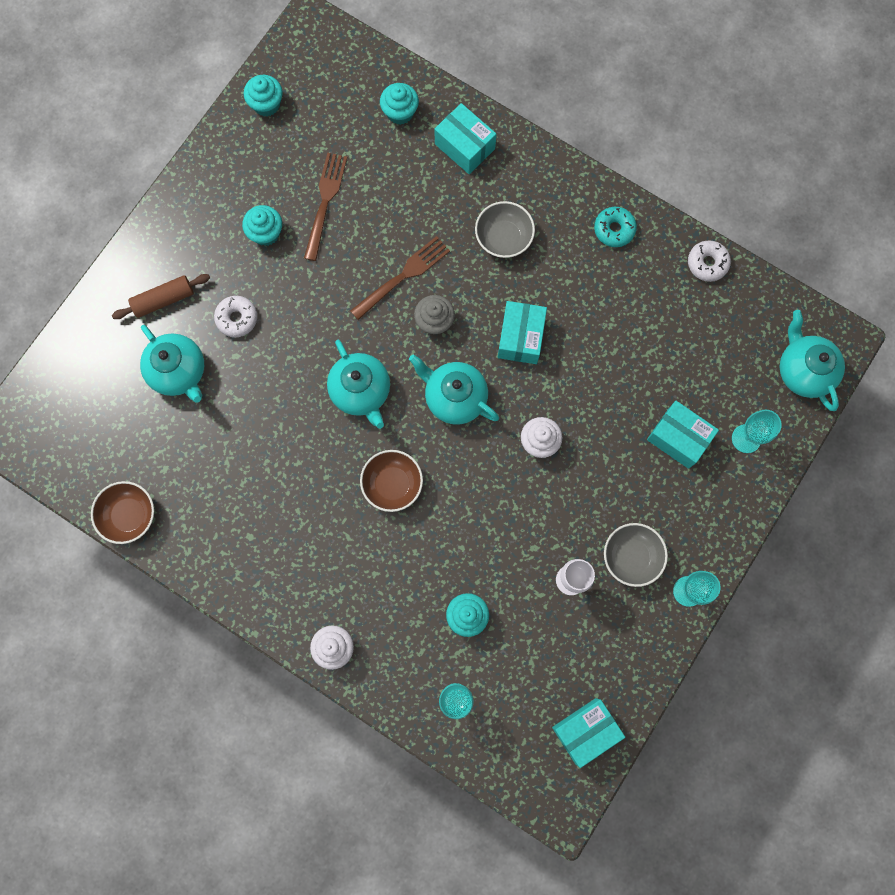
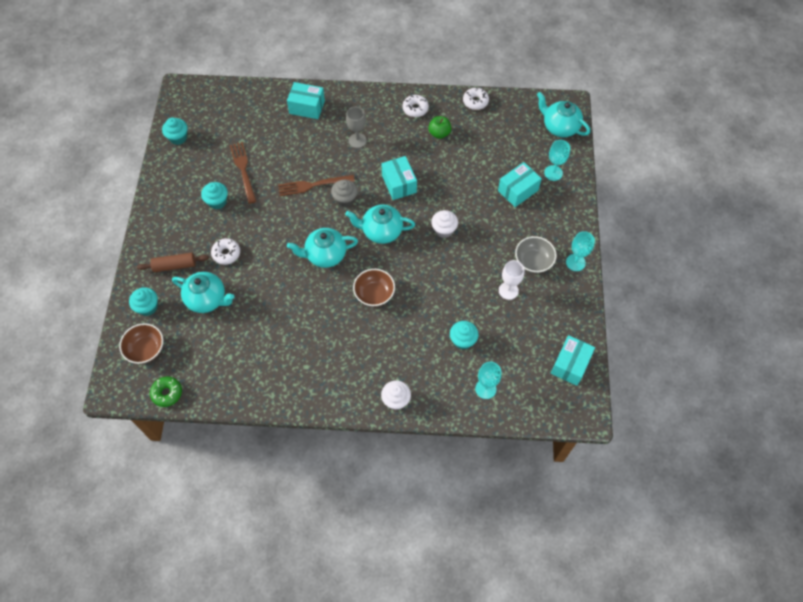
camera: 30 degrees left, 15 degrees down
brown bowl [91,481,154,544] -> brown bowl moved to [119,323,163,364]
brown rolling pin [112,274,210,319] -> brown rolling pin turned 45 degrees clockwise [137,253,209,272]
turquoise teapot [327,340,390,429] -> turquoise teapot turned 135 degrees clockwise [287,228,358,268]
brown fork [350,236,450,320] -> brown fork turned 120 degrees counterclockwise [278,175,355,196]
turquoise cupcake [380,83,419,125] -> turquoise cupcake moved to [129,287,158,316]
grey bowl [475,201,535,258] -> grey goblet [346,107,367,148]
turquoise donut [594,207,637,247] -> white donut [403,95,429,117]
turquoise box [647,401,719,469] -> turquoise box turned 45 degrees counterclockwise [498,162,542,207]
none -> green donut [150,377,182,407]
none -> green apple [428,116,451,139]

